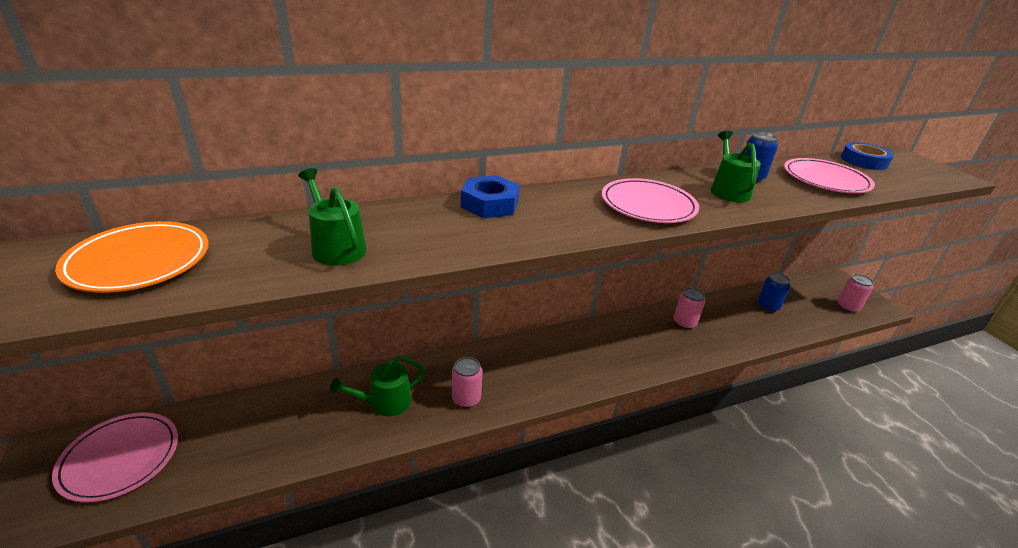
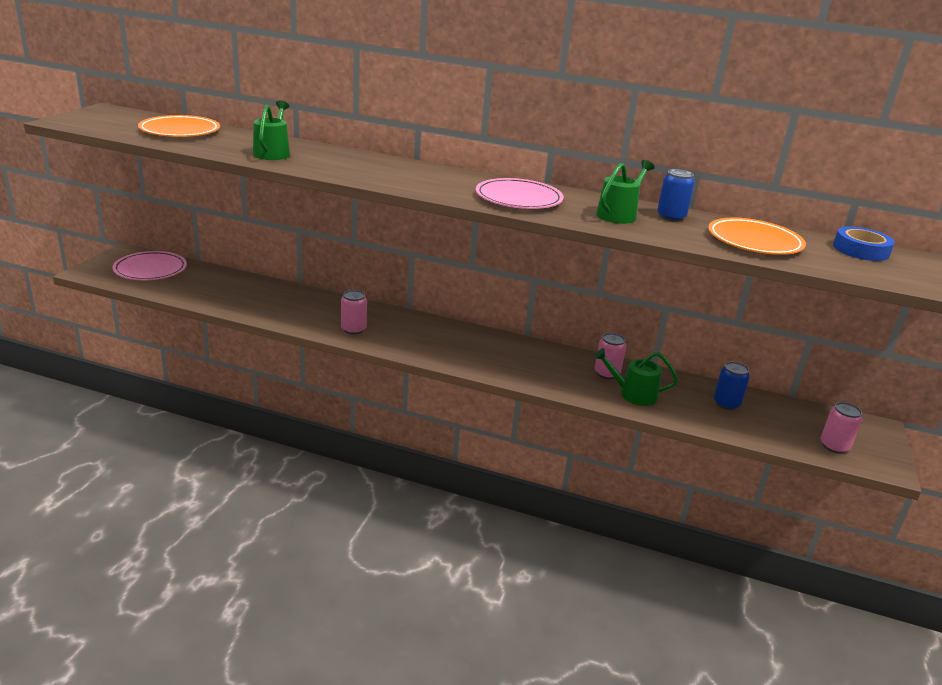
camera: 40 degrees right, 5 degrees down
green watering can [330,356,425,416] -> green watering can moved to [594,348,678,406]
blue nut [461,175,520,218] -> none
pink plate [784,158,875,193] -> orange plate [708,218,806,255]

